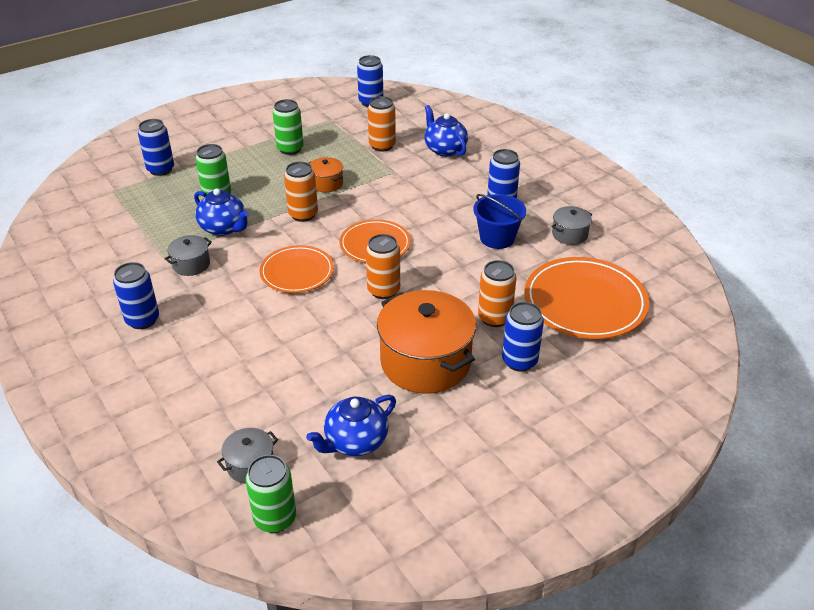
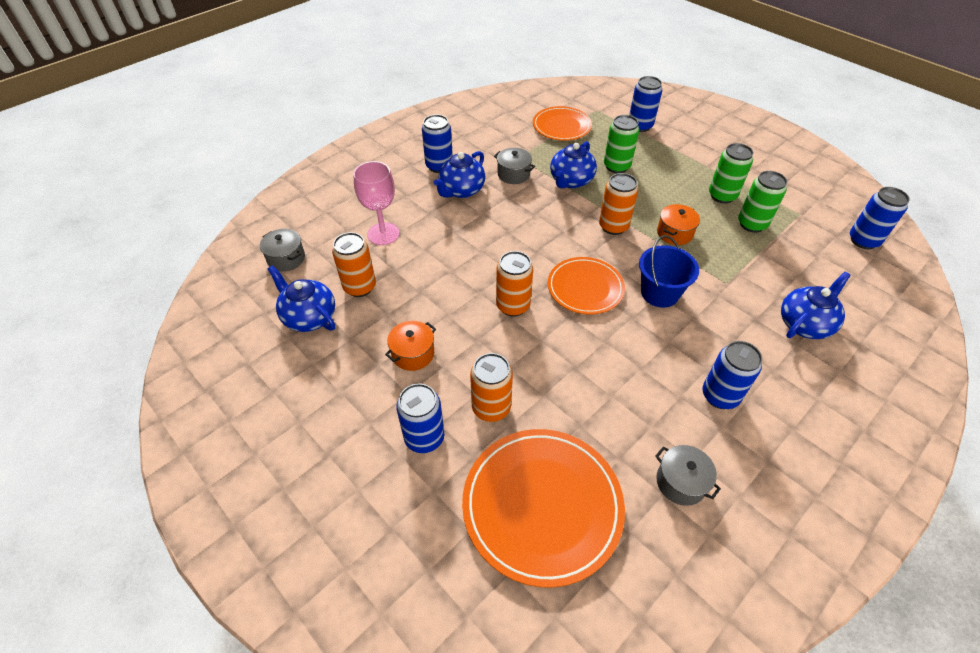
camera: 80 degrees right, 10 degrees up
green can [245,455,296,533] -> green can moved to [738,171,787,233]
orange plate [259,245,334,293] -> orange plate moved to [533,106,592,141]
orange can [368,96,396,152] -> orange can moved to [332,232,376,297]
orange pot [377,290,476,394] -> orange pot [385,321,436,371], size x0.47
blue bucket [473,194,526,249] -> blue bucket moved to [639,235,699,308]
none -> pink goblet [353,161,400,245]
none -> blue teapot [434,151,485,198]

